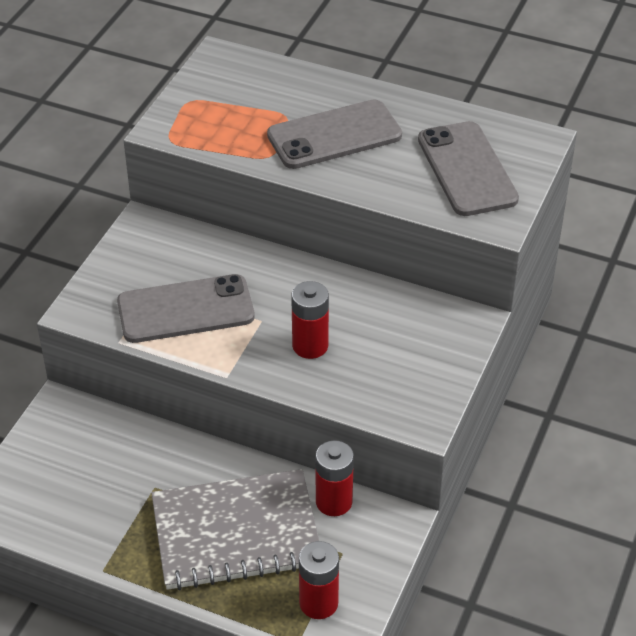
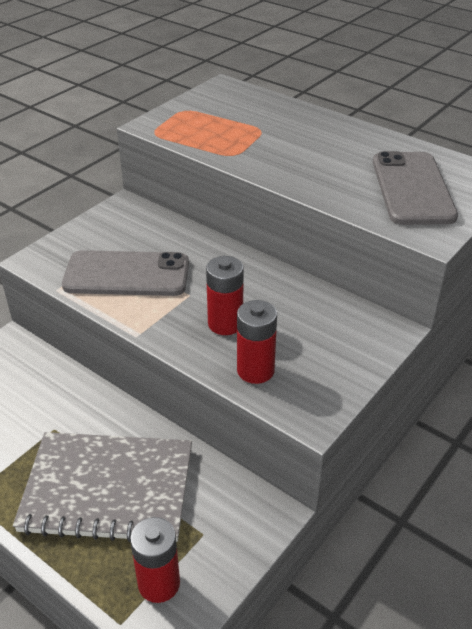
camera: 15 degrees right, 5 degrees down
grey phone [267,100,402,169] -> none
red battery [316,440,354,516] -> red battery moved to [237,300,277,384]

